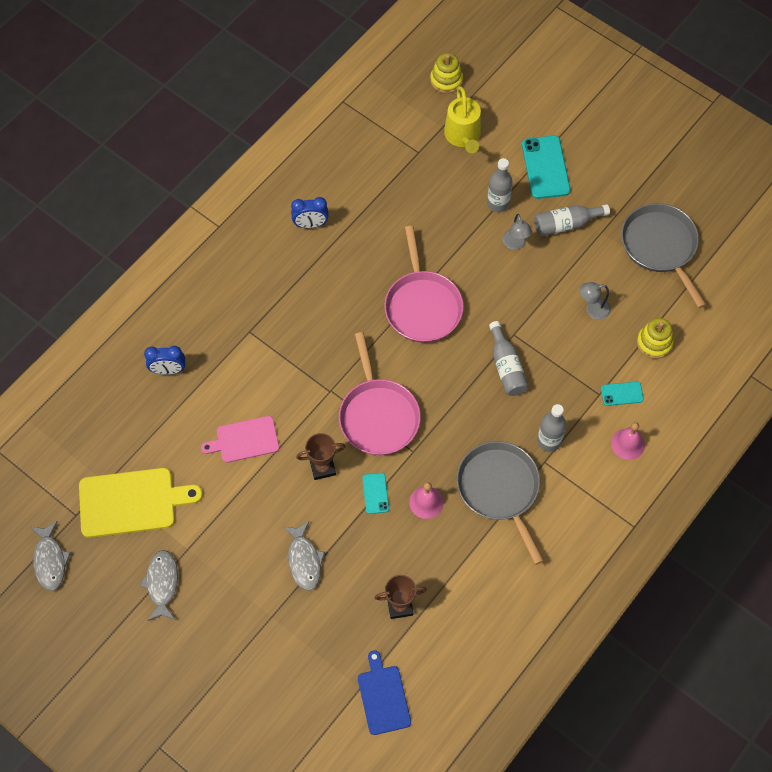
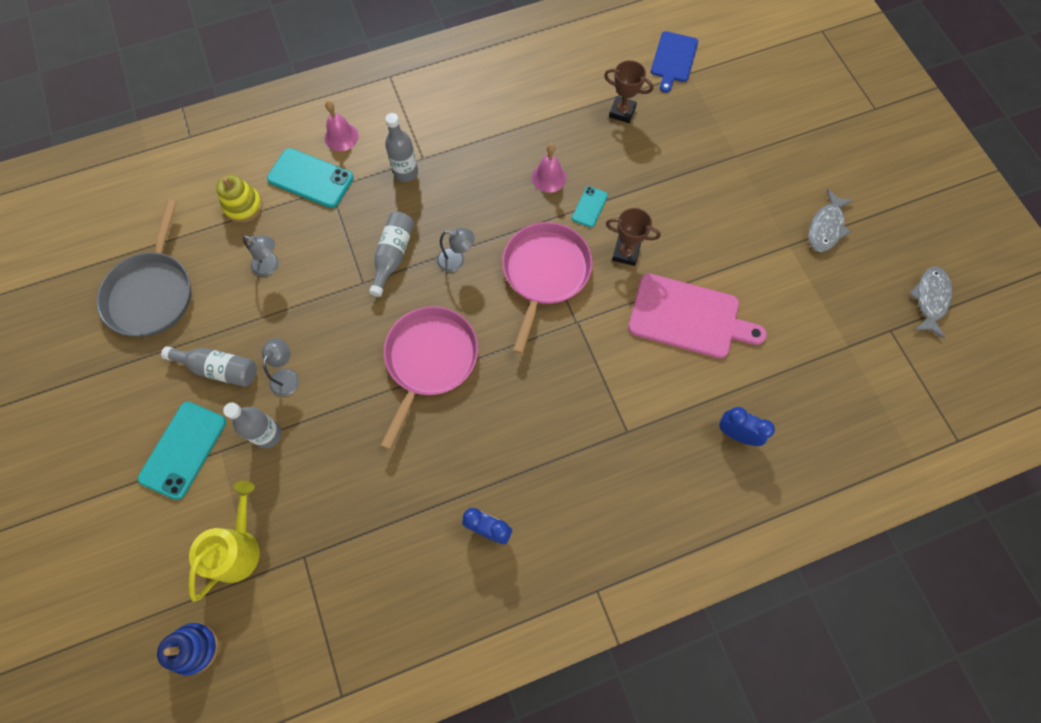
camera: 150 degrees left, 5 degrees up
yellow cutting board [79,468,203,538] -> none
pink cutting board [201,416,279,463] -> pink cutting board [628,273,767,358], size x1.56
grey fish [283,521,325,591] -> none
yellow stacking toy [430,53,463,94] -> blue stacking toy [157,623,219,675]
grey pan [457,441,544,565] -> none
turquoise phone [601,382,644,406] -> turquoise phone [267,148,354,208], size x1.86
none -> grey lamp [437,228,474,272]

